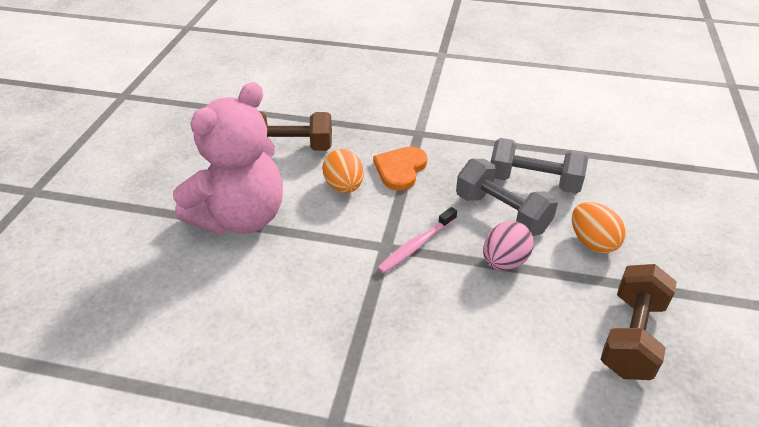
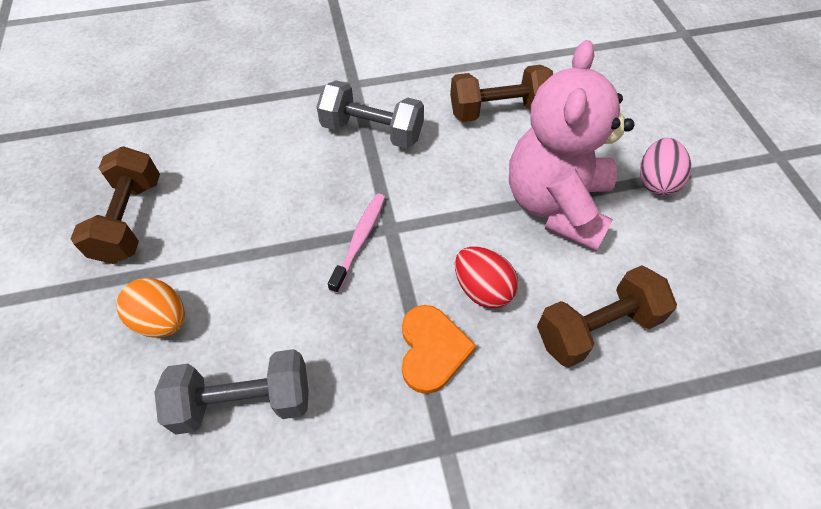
camera: 155 degrees right, 15 degrees up
orange egg [323,149,364,193] -> red egg [455,246,518,308]
grey dumbbell [456,159,558,236] -> grey dumbbell moved to [317,80,424,149]
pink egg [483,221,534,271] -> pink egg moved to [640,138,691,196]
none -> brown dumbbell [450,65,553,122]

